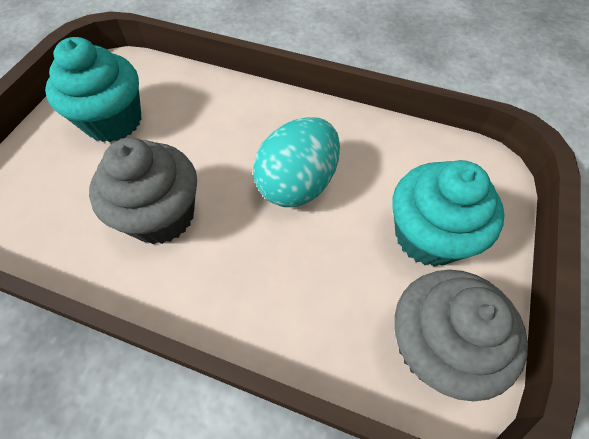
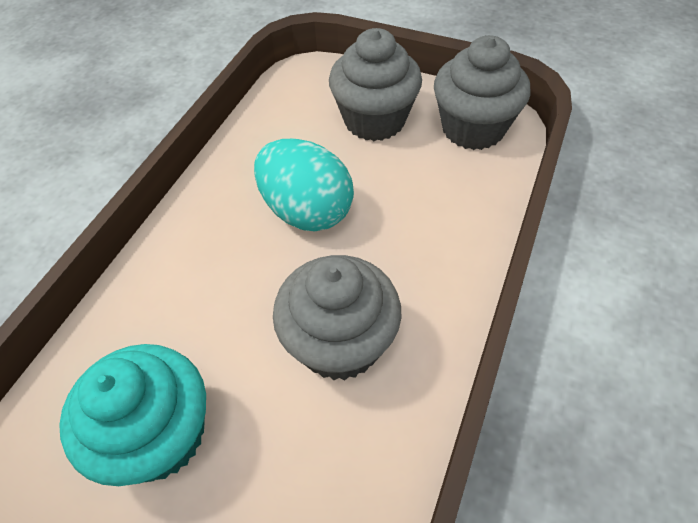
camera: 85 degrees left, 5 degrees down
turquoise cupcake [392,160,504,266] -> grey cupcake [329,28,422,141]

